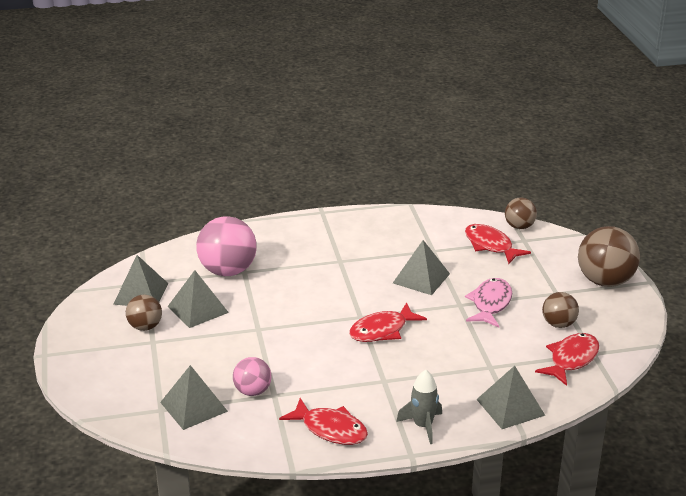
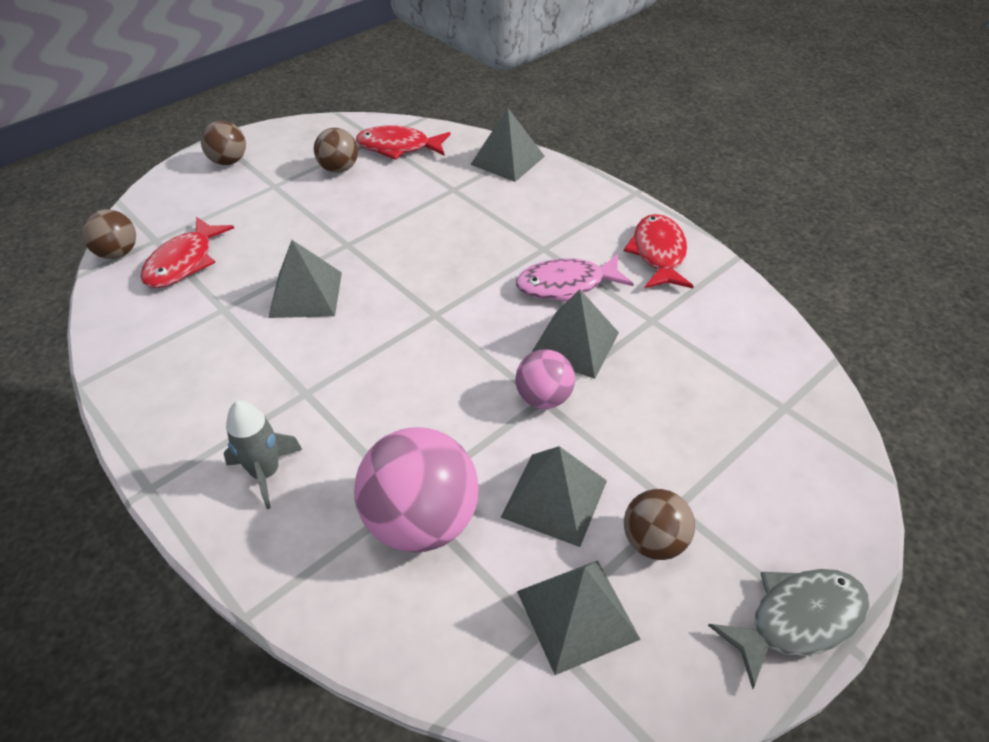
camera: 120 degrees left, 15 degrees up
grey pyramid [160,365,228,430] -> grey pyramid moved to [531,289,619,379]
pink ball [233,357,272,396] -> pink ball moved to [515,349,575,409]
red fish [349,302,427,342] -> none
grey rocket [396,370,442,444] -> grey rocket moved to [223,400,303,509]
pink fish [465,278,512,328] -> pink fish moved to [516,254,634,302]
brown ball [578,226,640,287] -> brown ball [201,121,246,165], size x0.57
none -> grey fish [708,569,870,689]

